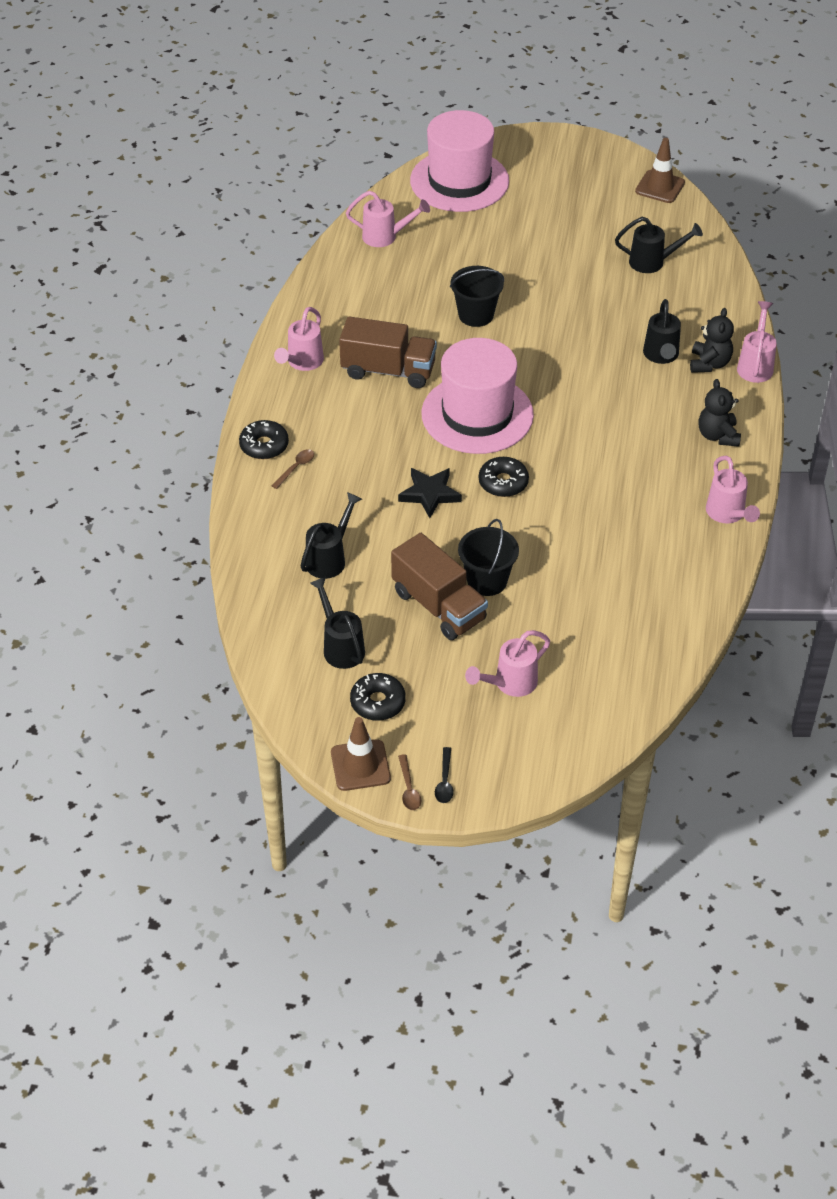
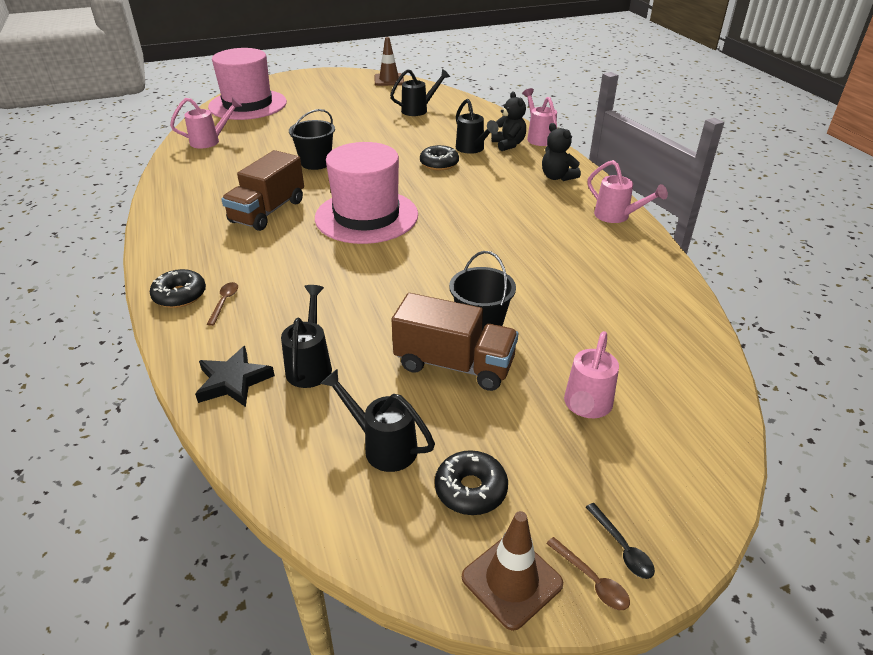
camera: 30 degrees left, 10 degrees down
pink watering can [274,307,324,371] -> none
brown truck [339,316,437,388] -> brown truck turned 135 degrees clockwise [221,150,304,231]
black star [398,468,462,518] -> black star moved to [195,346,275,407]
black donut [479,457,529,497] -> black donut moved to [420,145,459,170]

